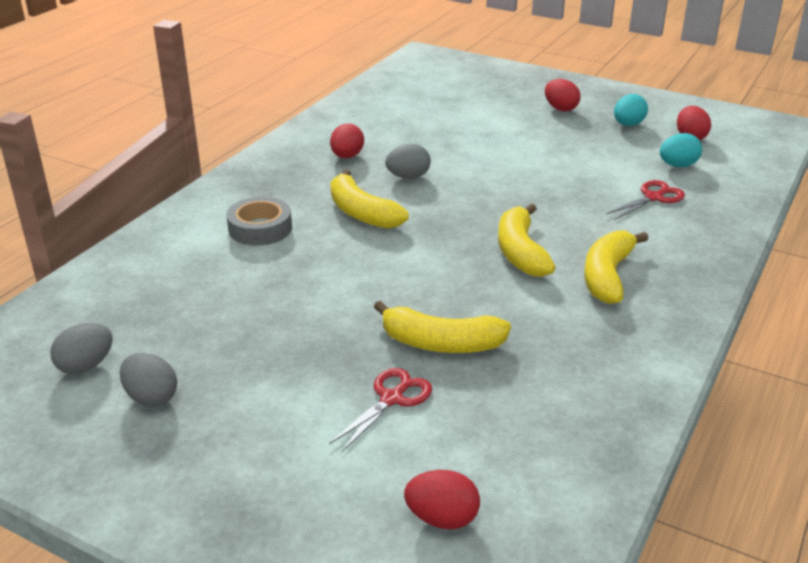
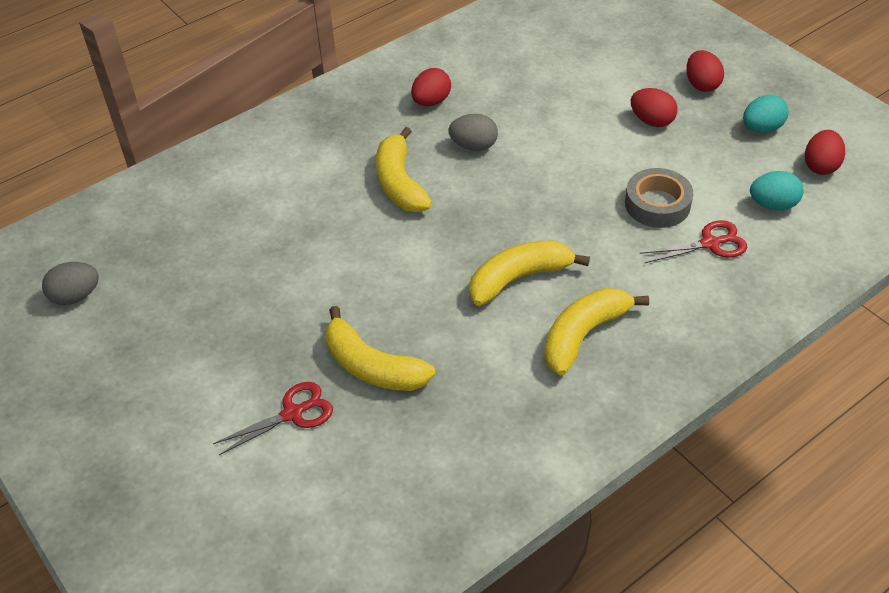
camera: 25 degrees right, 15 degrees up
grey egg [120,353,177,407] -> none
grey tape [227,197,292,246] -> grey tape moved to [625,168,693,228]
red egg [404,470,480,529] -> red egg moved to [631,88,678,127]
yellow banana [498,204,556,277] -> yellow banana turned 45 degrees clockwise [469,241,590,306]

